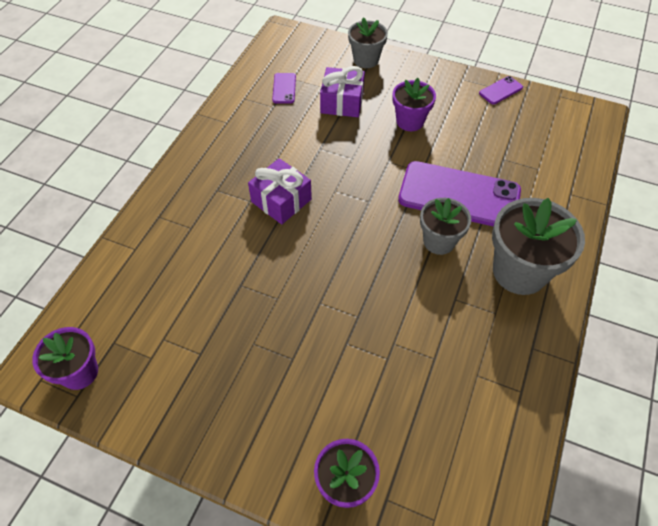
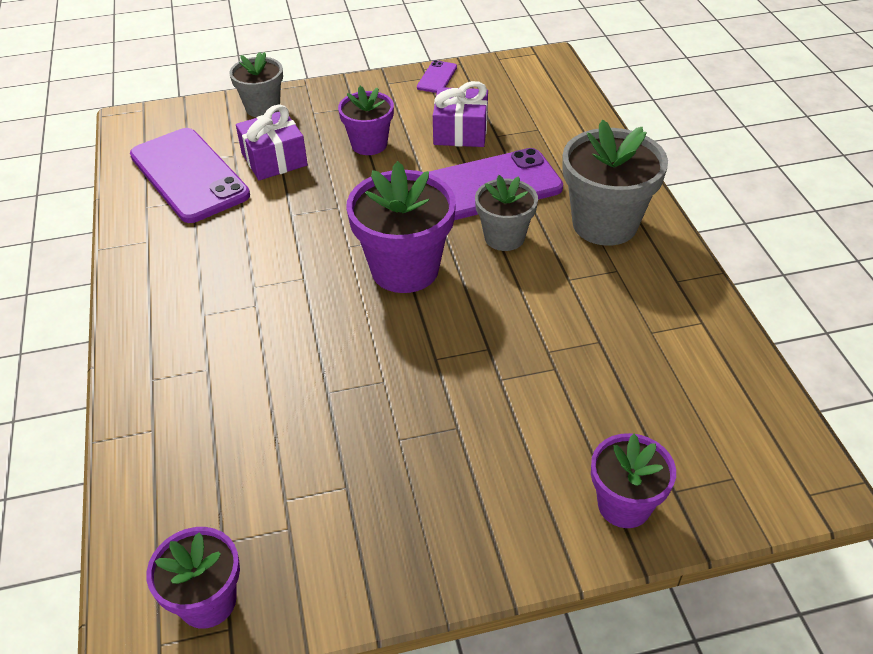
camera: 35 degrees left, 10 degrees down
purple gift [248,158,312,224] -> purple gift moved to [433,81,488,147]
purple phone [272,73,296,103] -> purple phone [130,128,250,223], size x2.34
none -> purple flower pot [346,161,456,293]

